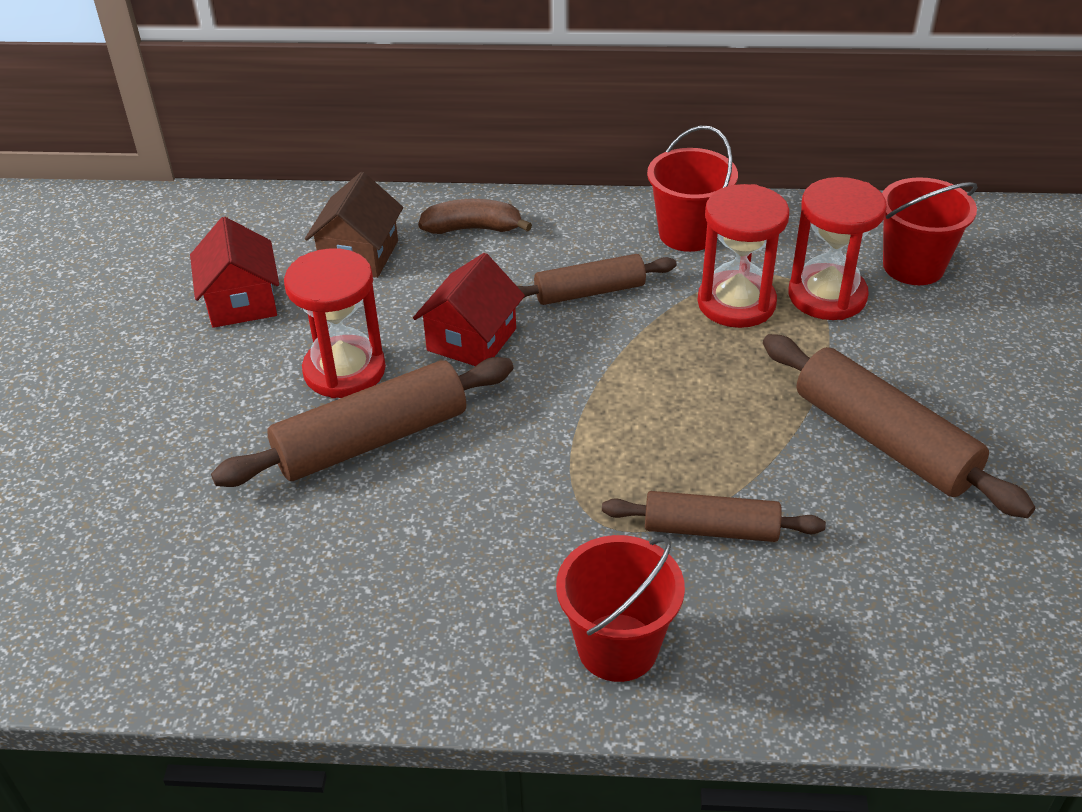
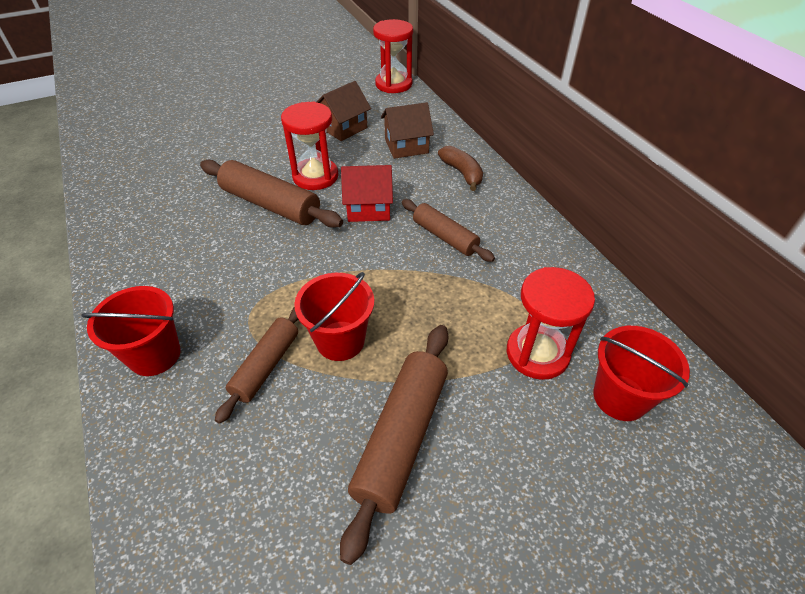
camera: 60 degrees right, 5 degrees up
red house [190,217,279,328] -> brown house [316,81,371,141]
brown rolling pin [602,491,826,542] -> brown rolling pin turned 45 degrees clockwise [215,307,298,424]
red bucket [647,125,738,252] -> red bucket moved to [294,272,374,361]
red hourglass [697,184,790,328] -> red hourglass moved to [373,19,413,93]

